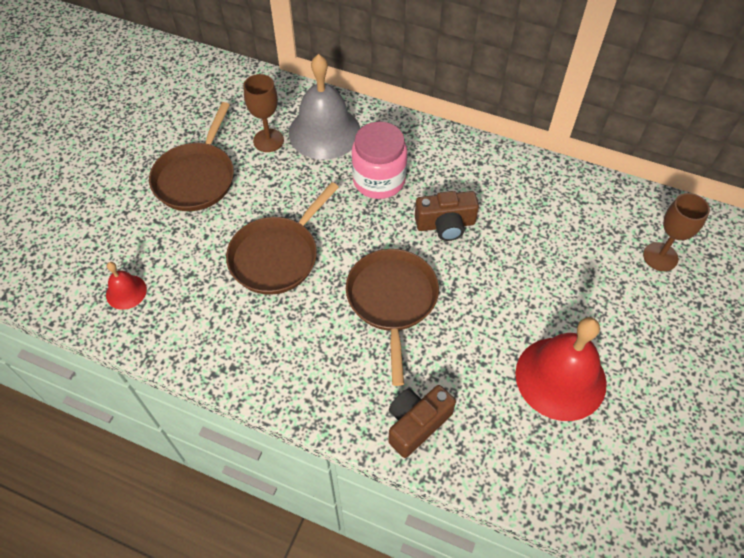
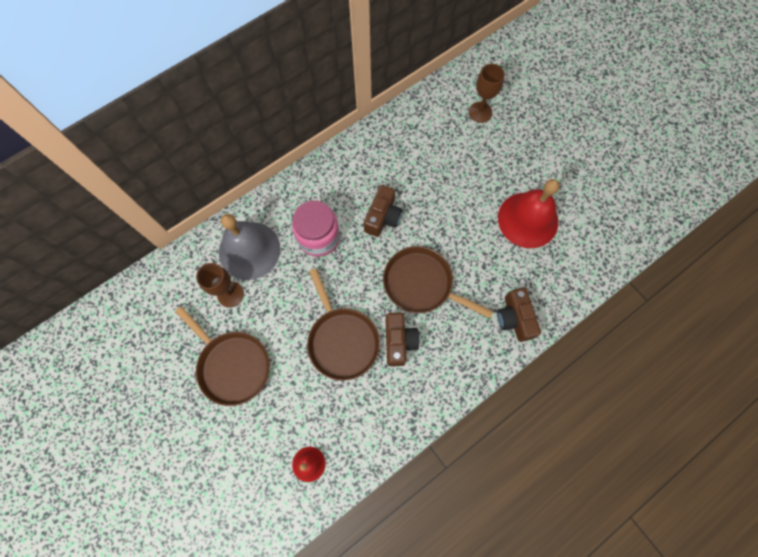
camera: 60 degrees left, 15 degrees up
none -> brown camera [386,313,420,366]

